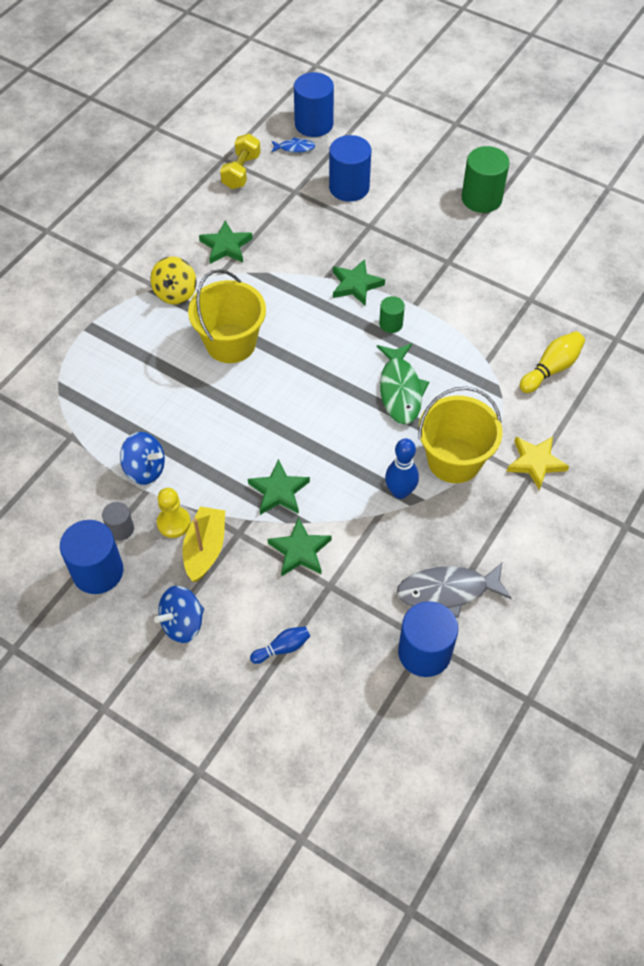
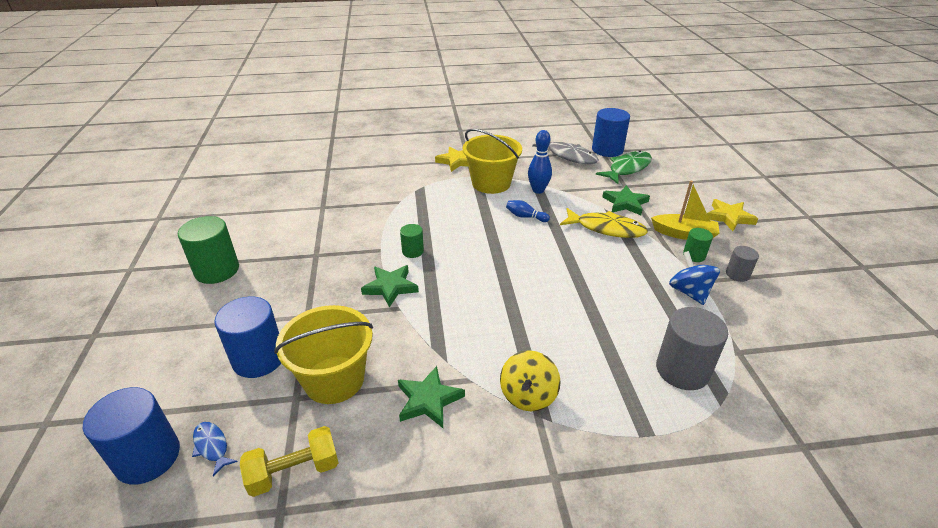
camera: 130 degrees left, 20 degrees down
blue cylinder [60,520,123,594] -> none
yellow spinning top [150,257,196,305] -> yellow spinning top turned 135 degrees clockwise [500,350,561,411]
blue spinning top [154,586,204,643] -> yellow star [707,199,758,231]
yellow pawn [157,488,191,538] -> green cylinder [683,228,713,262]
yellow boat [182,506,225,582] -> yellow boat turned 135 degrees counterclockwise [651,181,720,240]
yellow bucket [188,269,266,363] -> yellow bucket moved to [274,305,373,404]
green star [248,459,310,515] -> yellow fish [560,208,648,238]
blue bowling pin [250,626,310,664] -> blue bowling pin moved to [506,200,550,222]
green fish [377,343,429,425] -> green fish moved to [596,150,652,184]
yellow bowling pin [519,331,585,393] -> none
none -> grey cylinder [656,307,728,390]

